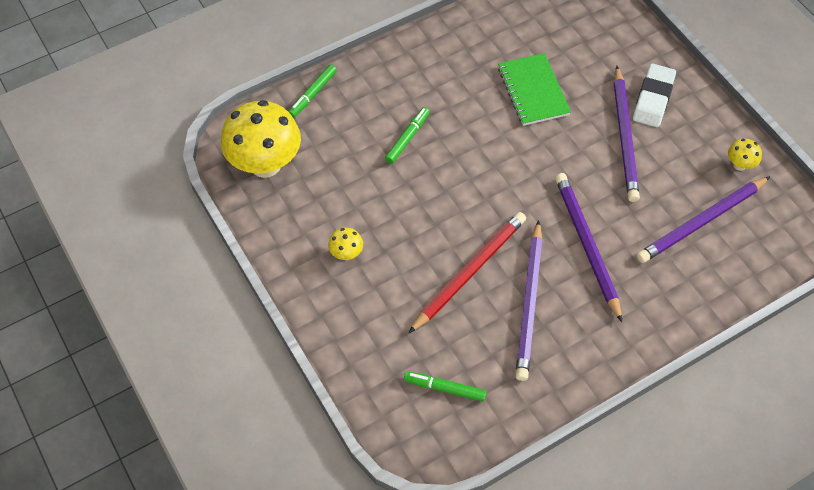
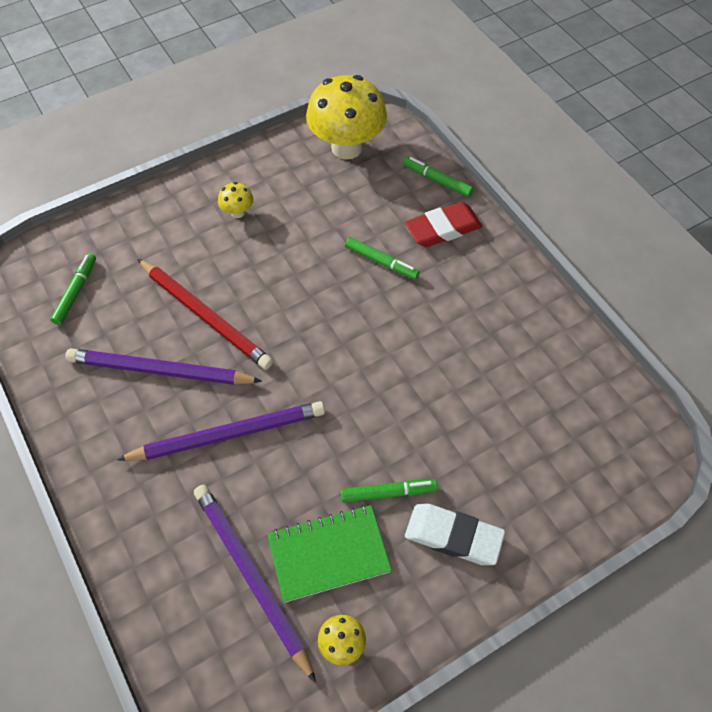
camera: 90 degrees right, 0 degrees up
green notebook [498,53,571,126] -> green notebook moved to [267,505,392,602]
purple pencil [614,66,640,202] -> green marker [341,479,438,503]
none -> red eraser [405,202,483,247]

